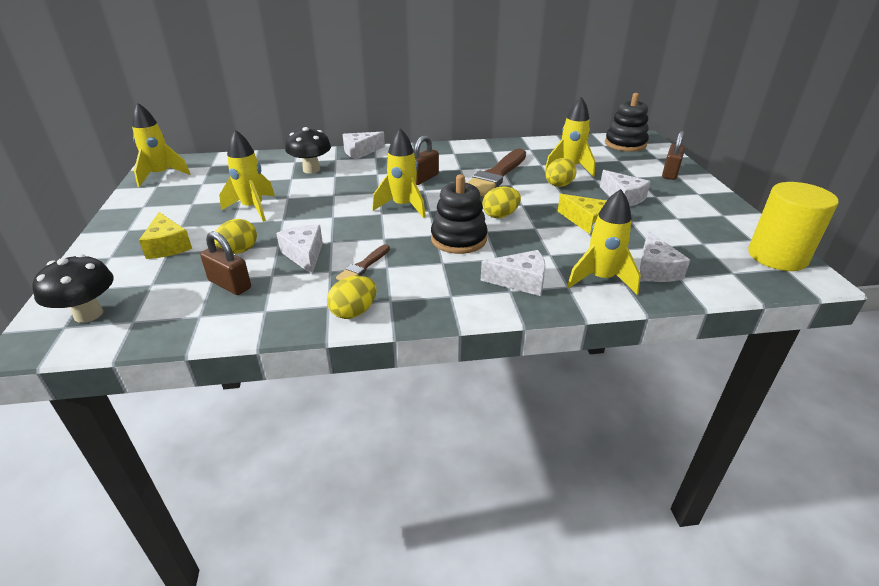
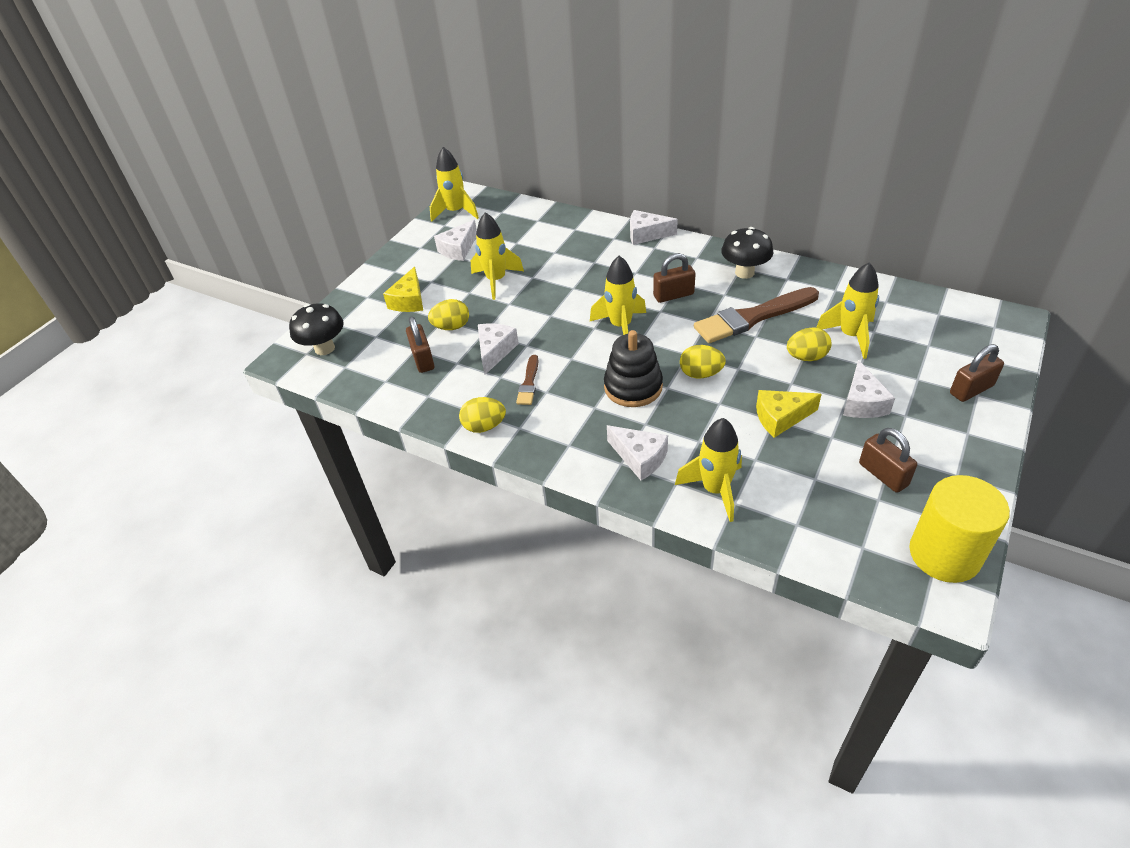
camera: 40 degrees right, 10 degrees up
black mushroom [285,127,331,174] -> black mushroom moved to [721,227,773,279]
brown brush [336,244,390,281] -> brown brush turned 60 degrees counterclockwise [516,355,539,405]
yellow cheese [558,194,606,234] -> yellow cheese turned 90 degrees clockwise [756,390,822,438]
black stacking toy [605,93,649,152] -> none
white cheese [639,231,690,282] -> white cheese moved to [434,220,477,261]
none -> brown padlock [859,428,917,493]

